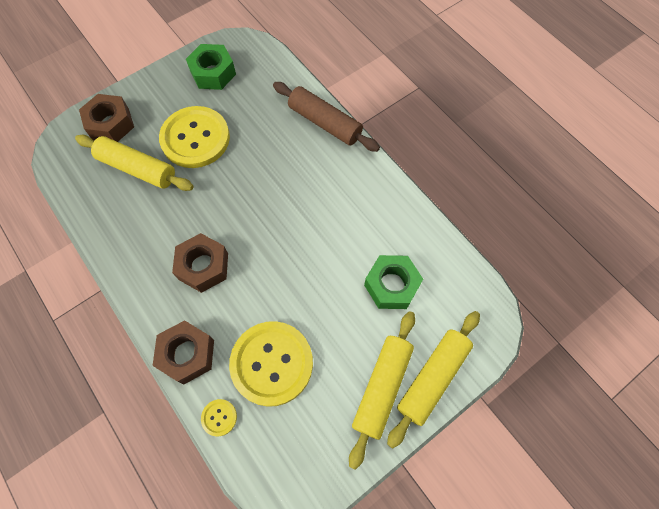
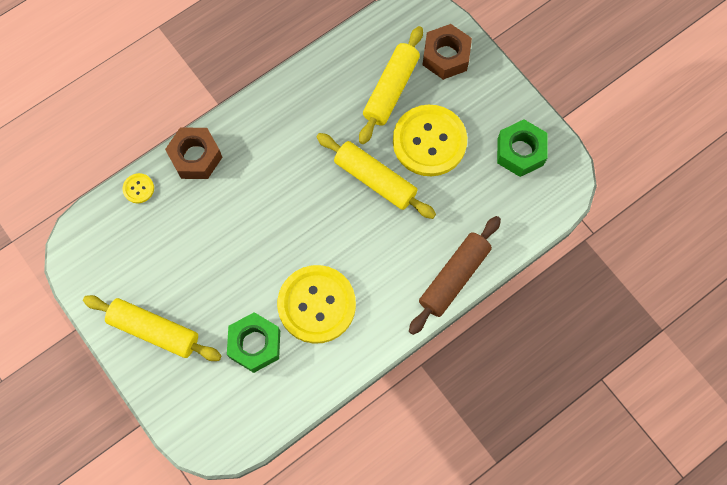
camera: 90 degrees right, 5 degrees up
brown nut [172,233,228,293] -> none
yellow button [229,321,313,407] -> yellow button moved to [277,265,356,344]
yellow rolling pin [387,311,480,449] -> yellow rolling pin moved to [317,133,436,219]

